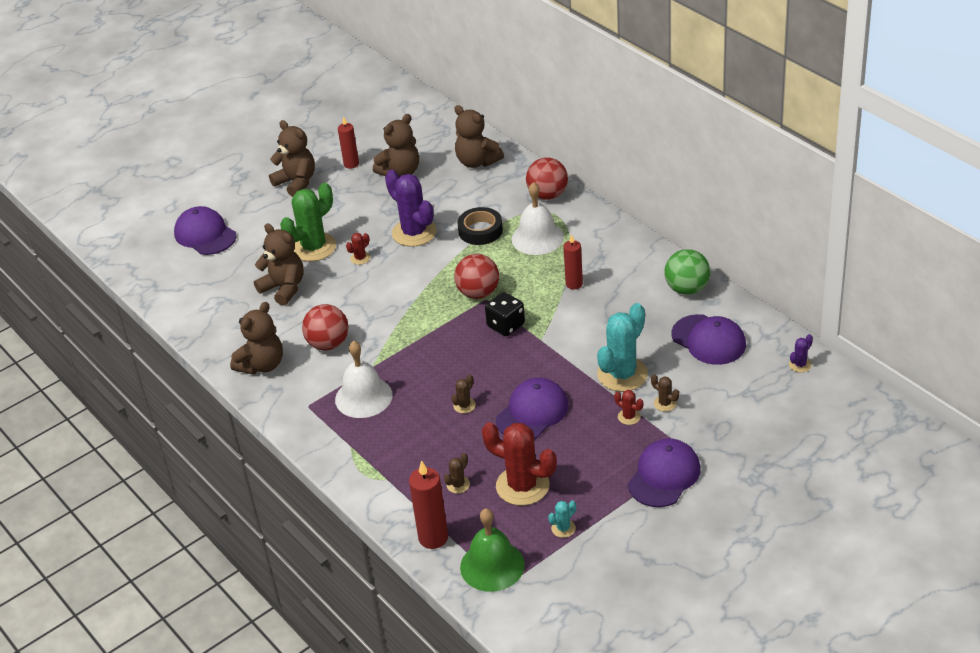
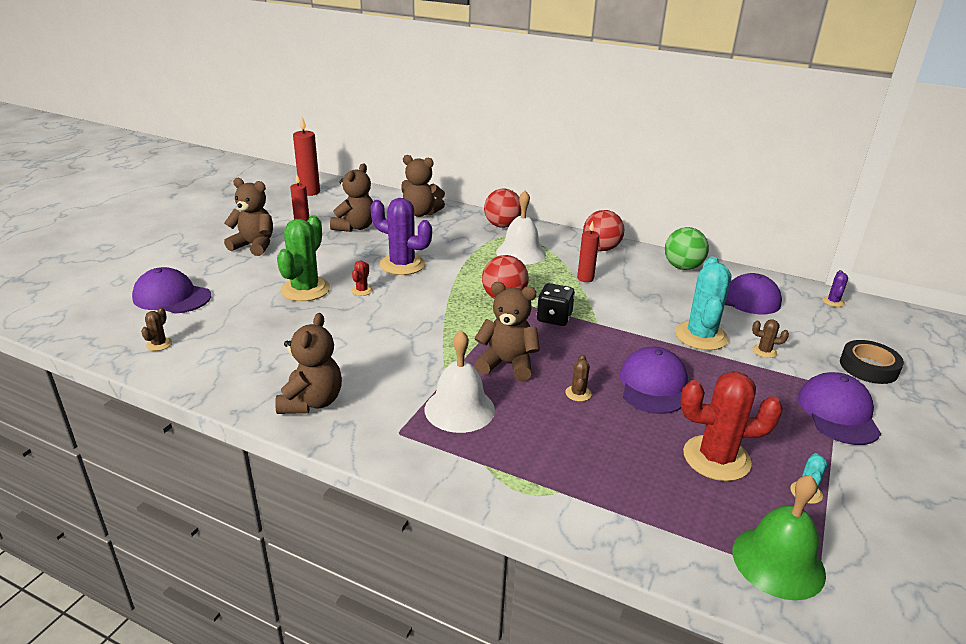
camera: 30 degrees left, 10 degrees down
brown teddy bear [254,223,304,306] -> brown teddy bear moved to [474,282,540,381]
red ball [302,304,348,350] -> red ball moved to [583,210,624,251]
red candle [409,460,448,549] -> red candle moved to [293,117,320,196]
brown cactus [444,453,470,494] -> brown cactus moved to [141,307,172,351]
black tape [457,207,503,245] -> black tape moved to [840,340,904,384]
red cactus [614,390,643,425] -> none

